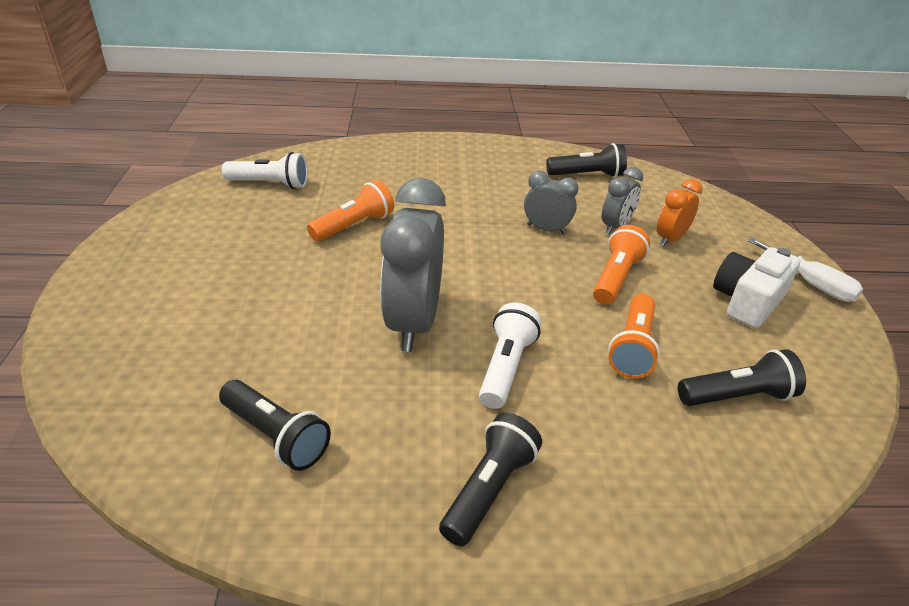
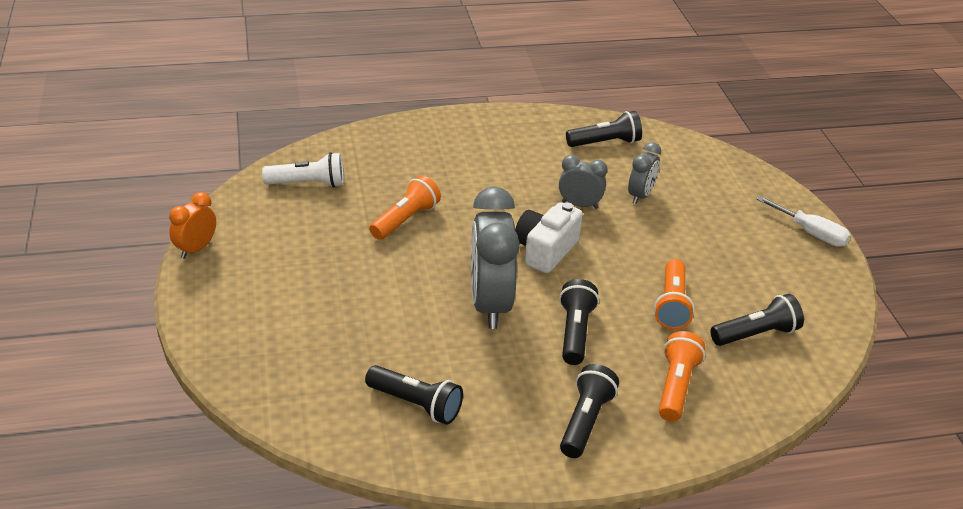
camera: 10 degrees left, 0 degrees up
white flashlight [479,303,541,409] -> black flashlight [559,279,599,365]
orange flashlight [593,225,650,305] -> orange flashlight moved to [659,331,705,422]
orange clock [657,179,702,247] -> orange clock moved to [169,192,216,259]
white camera [713,247,800,329] -> white camera moved to [515,202,583,273]

